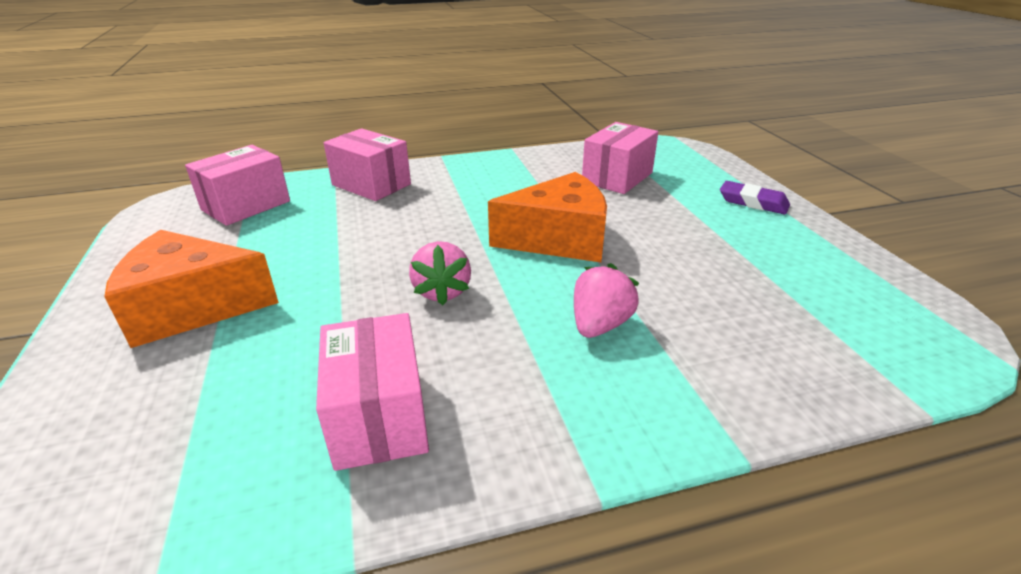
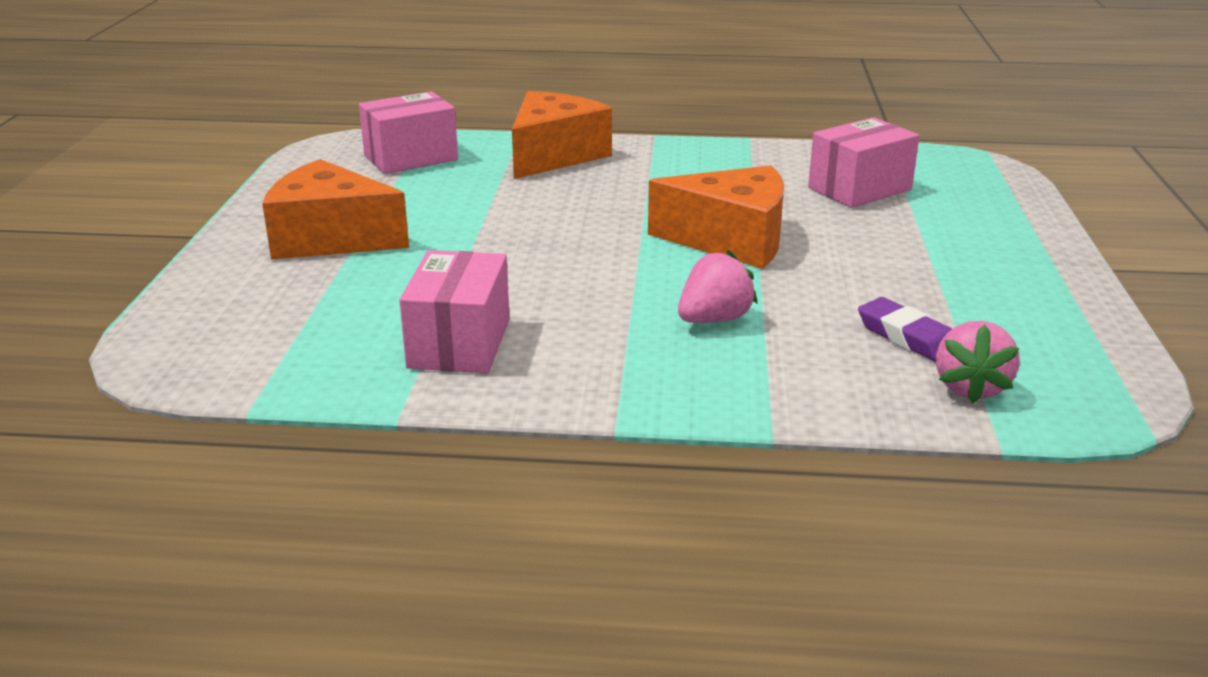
camera: 20 degrees right, 5 degrees down
pink box [324,128,411,201] -> orange cheese [512,91,612,179]
pink strawberry [409,241,471,305] -> pink strawberry moved to [936,321,1019,403]
purple eraser [720,181,790,214] -> purple eraser moved to [858,297,952,362]

